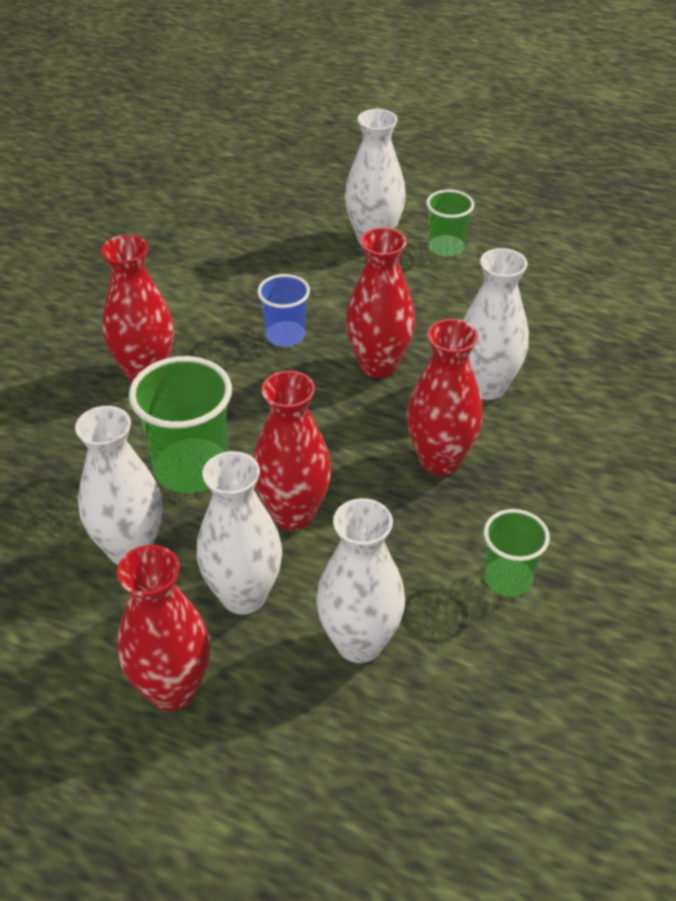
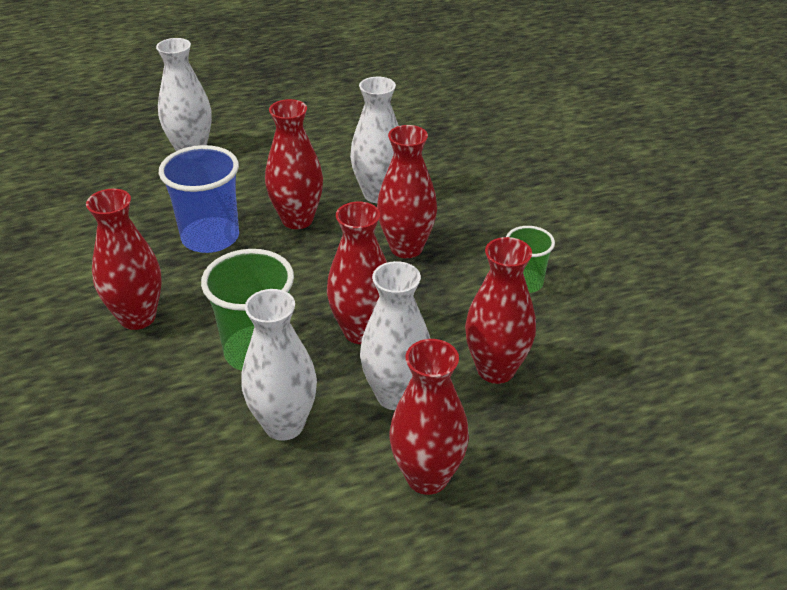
camera: 45 degrees left, 5 degrees down
blue cup [257,274,310,347] -> blue cup [159,145,239,253], size x1.67
white vase [316,498,405,663] -> red vase [465,237,536,384]
green cup [426,189,474,257] -> none

